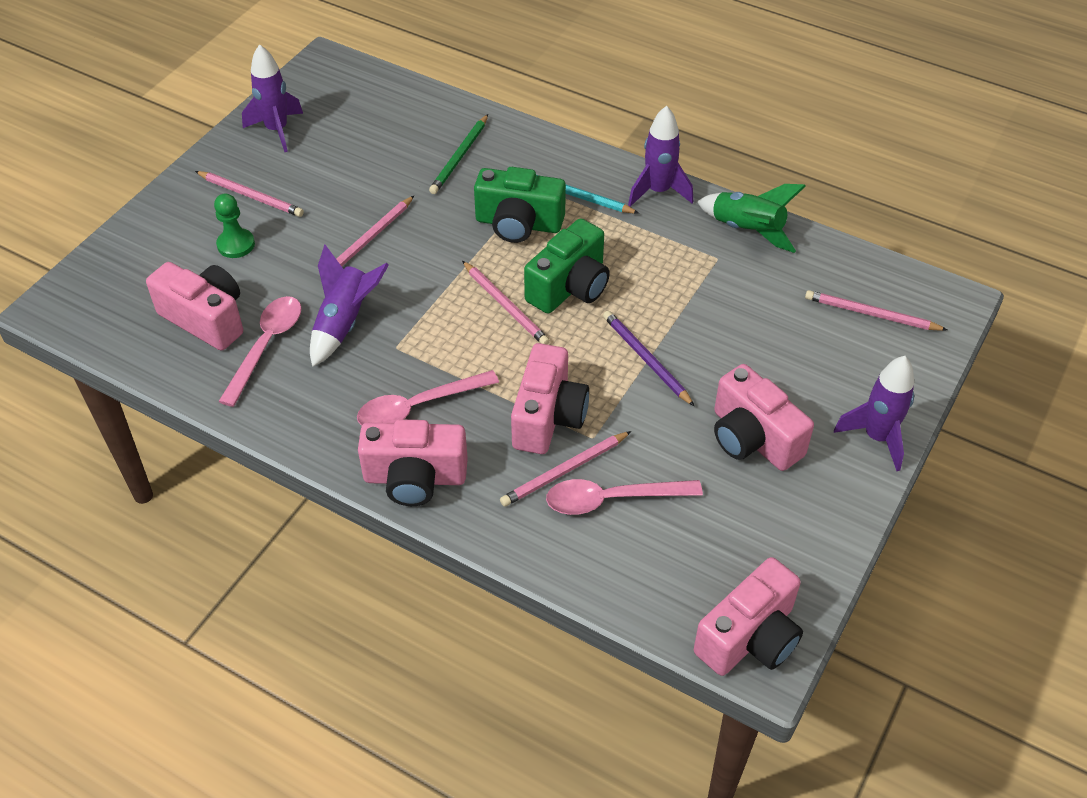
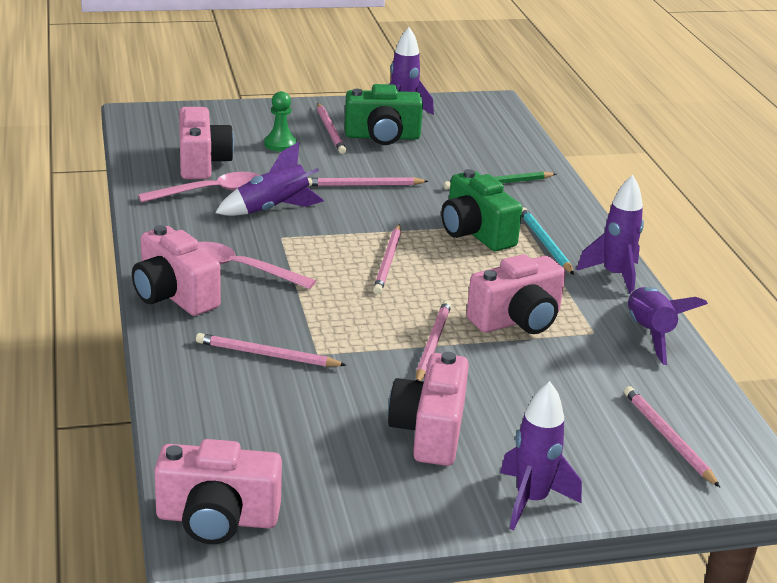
camera: 45 degrees right, 20 degrees down
pink camera [511,343,589,454] -> pink camera moved to [466,254,566,334]
green camera [524,218,610,314] -> green camera moved to [345,84,423,145]
pink spoon [546,479,703,515] -> none
purple pencil [603,311,695,407] -> pink pencil [416,300,451,381]
green rocket [697,184,806,253] -> purple rocket [628,287,708,365]

